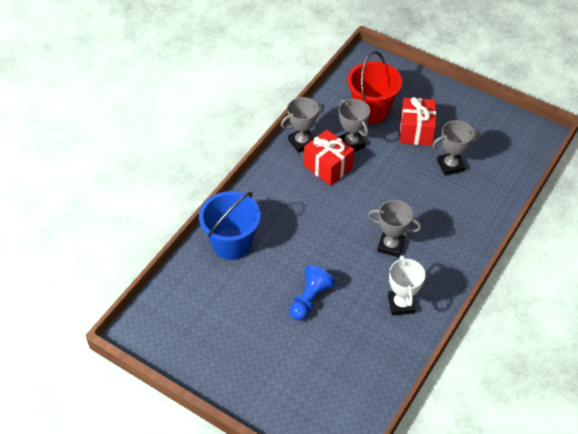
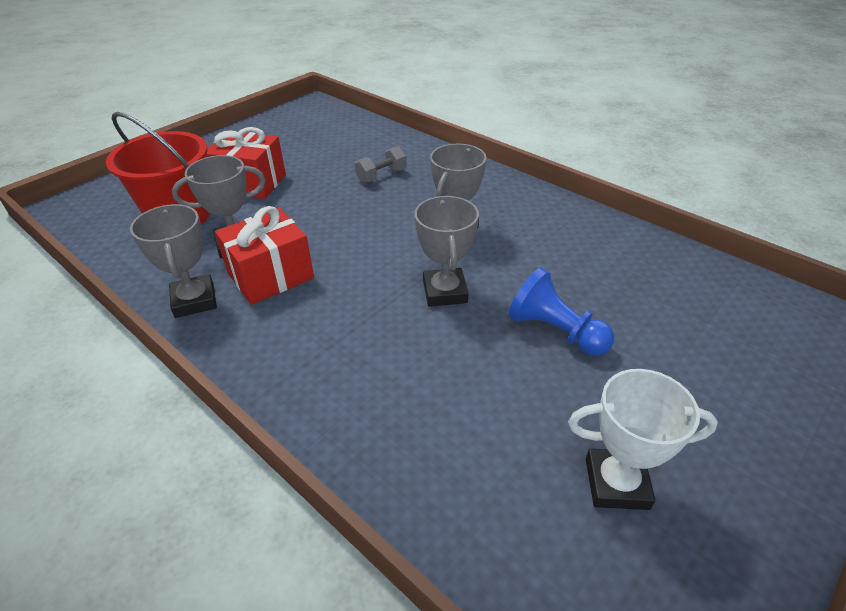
camera: 80 degrees left, 10 degrees down
blue bucket [199,191,261,260] -> none
white trophy [388,255,425,315] -> white trophy moved to [568,369,718,510]
grey trophy [432,120,480,176] -> grey trophy moved to [415,196,479,307]
none -> grey dumbbell [355,146,407,183]

